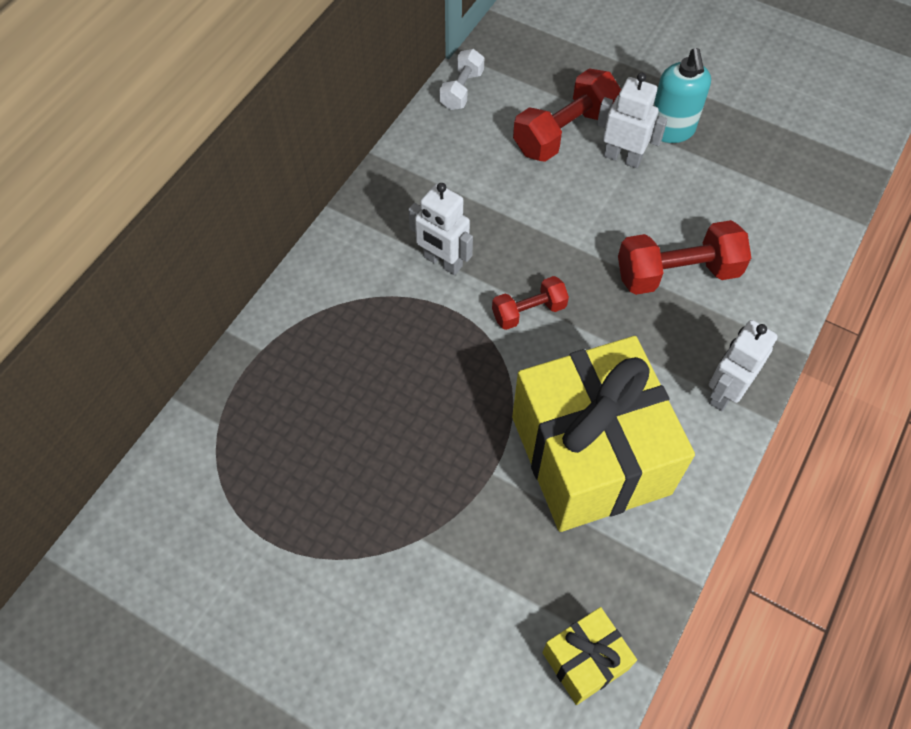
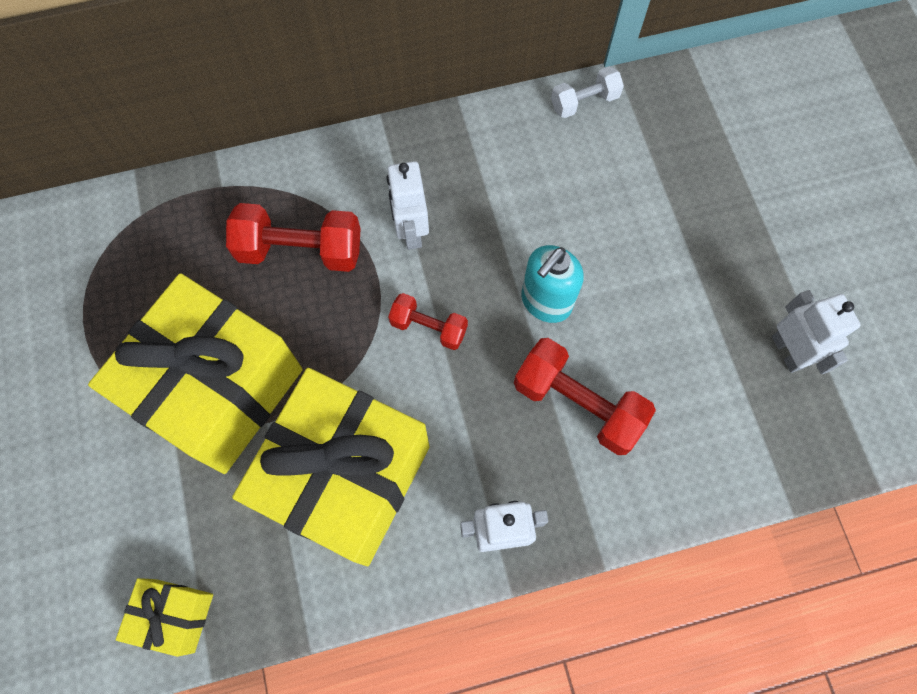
camera: 45 degrees right, 10 degrees up
red dumbbell [513,68,621,162] -> red dumbbell moved to [226,203,360,272]
white robot [597,73,668,168] -> white robot moved to [772,290,860,374]
turquoise soap dispenser [653,48,711,143] -> turquoise soap dispenser moved to [521,245,584,323]
none -> yellow gift [88,273,303,474]

